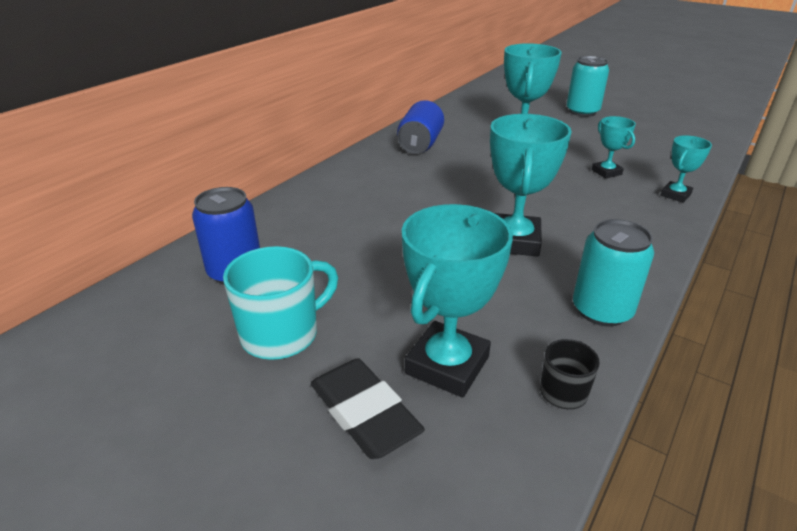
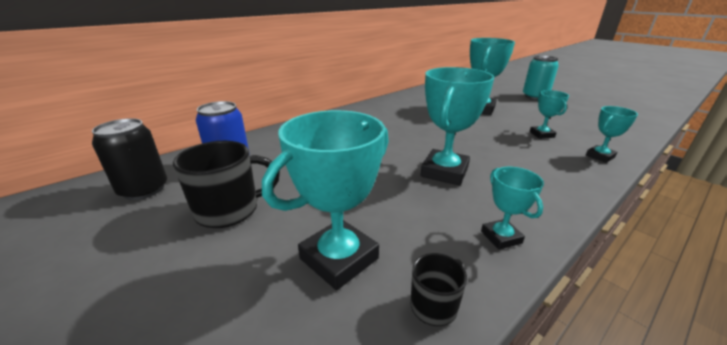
camera: 15 degrees right, 5 degrees down
turquoise mug [223,246,338,360] -> black mug [173,141,280,228]
black eraser [311,358,425,459] -> none
blue can [397,100,444,154] -> none
turquoise can [573,219,654,327] -> turquoise trophy [481,167,544,250]
none -> black can [92,118,167,200]

